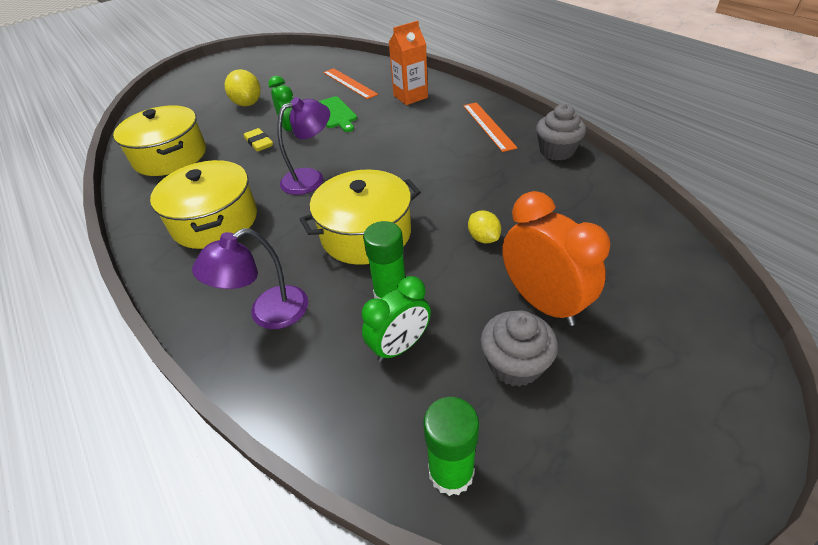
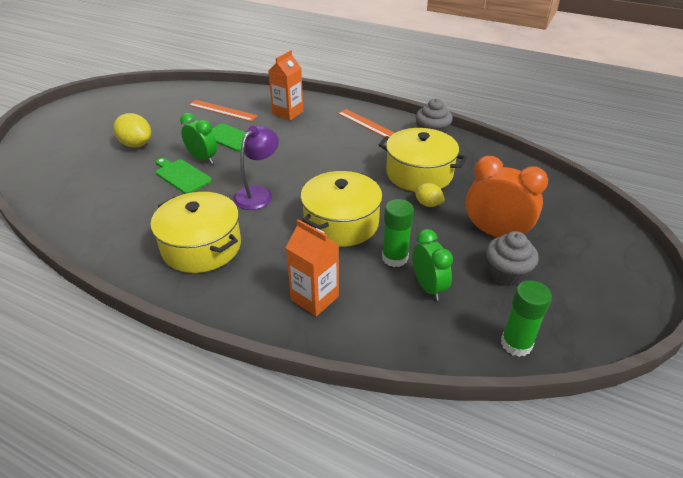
camera: 30 degrees left, 5 degrees down
yellow pot [113,105,206,176] -> yellow pot moved to [379,128,467,192]
purple lamp [192,228,308,329] -> orange carton [286,219,339,316]
yellow eraser [244,128,273,152] -> green cutting board [156,158,212,194]
green clock [362,276,431,362] -> green clock turned 45 degrees counterclockwise [412,229,453,301]

